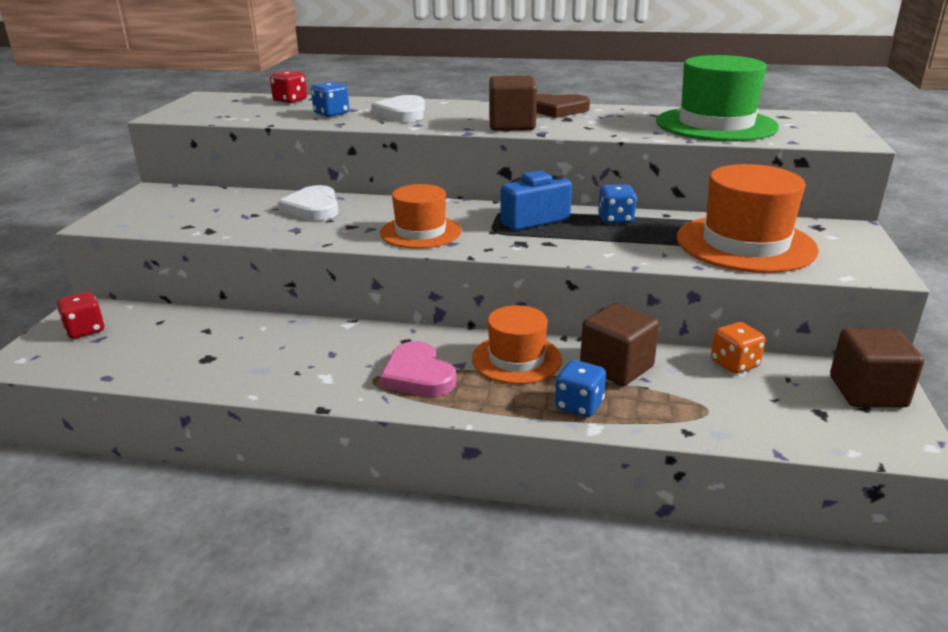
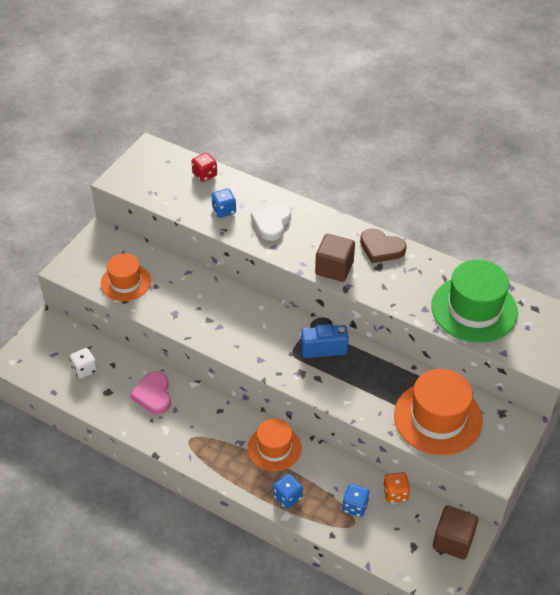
camera: 20 degrees right, 20 degrees up
red dice [56,292,105,339] -> none
white heart [278,185,338,221] -> none
orange hat [380,184,461,249] -> orange hat moved to [101,253,151,301]
pink heart [380,341,456,396] -> pink heart moved to [130,372,171,414]
brown cube [580,303,659,386] -> none
blue dice [598,184,637,224] -> blue dice moved to [342,484,370,517]
none -> white dice [70,348,97,379]

